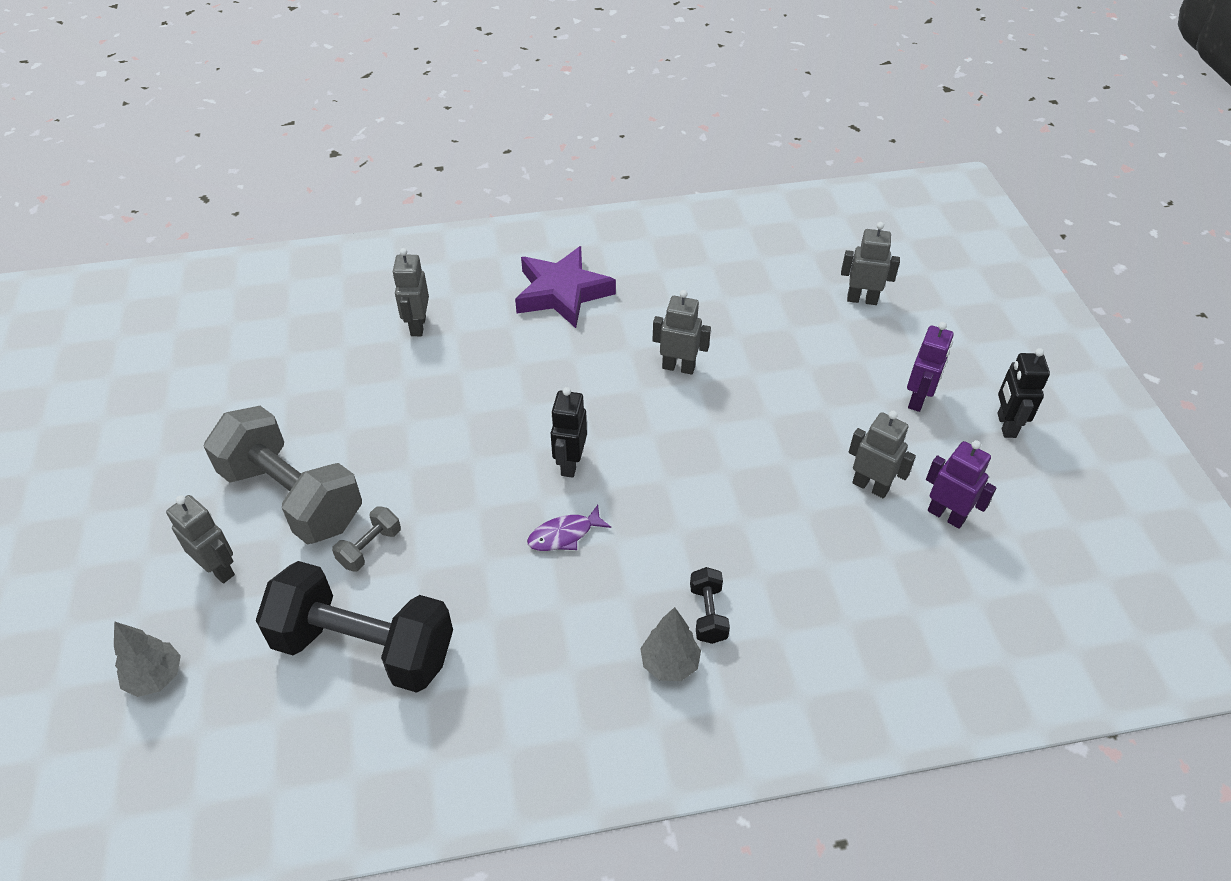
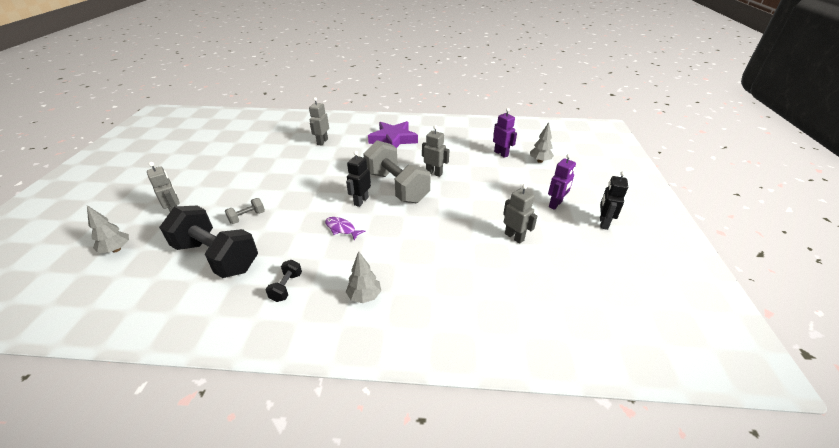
camera: 15 degrees right, 10 degrees down
grey dumbbell [204,406,362,544] -> grey dumbbell moved to [363,140,431,203]
purple fish [527,505,611,551] -> purple fish turned 45 degrees clockwise [325,217,365,241]
black dumbbell [690,567,730,644] -> black dumbbell moved to [265,260,302,302]
grey robot [841,222,900,305] -> grey tree [530,122,554,163]
purple robot [926,440,997,529] -> purple robot moved to [493,108,517,158]

